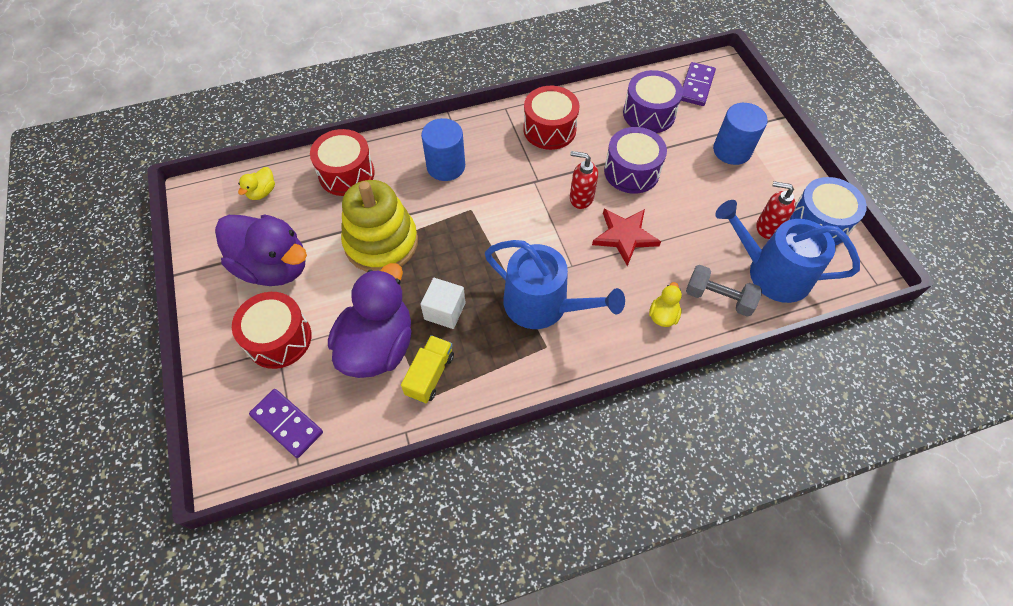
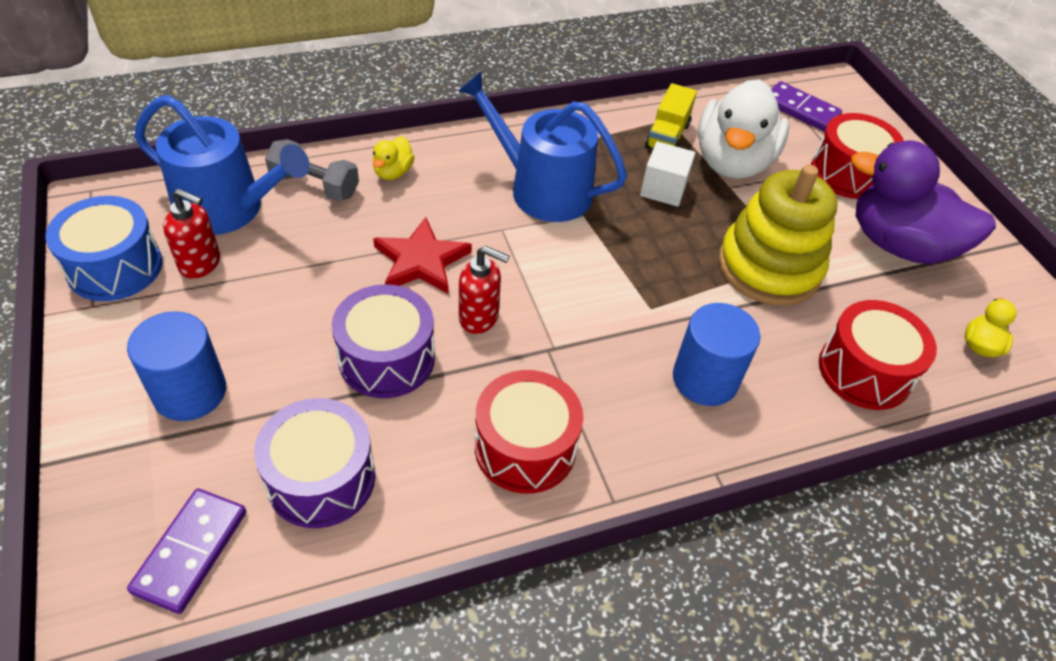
camera: 175 degrees right, 10 degrees down
purple duck [328,263,412,378] -> white duck [698,79,789,179]

